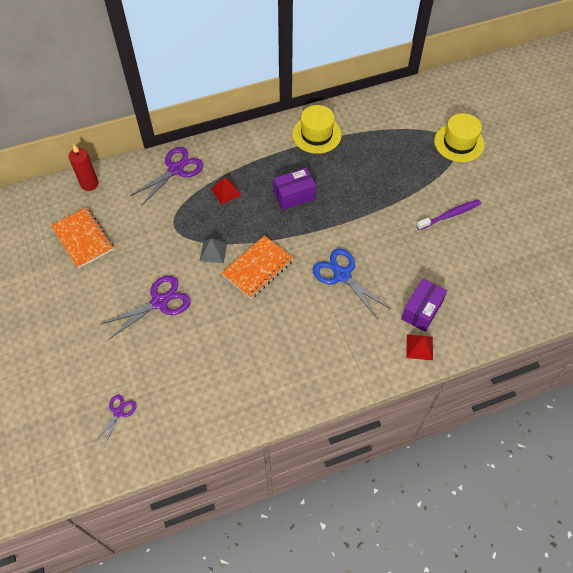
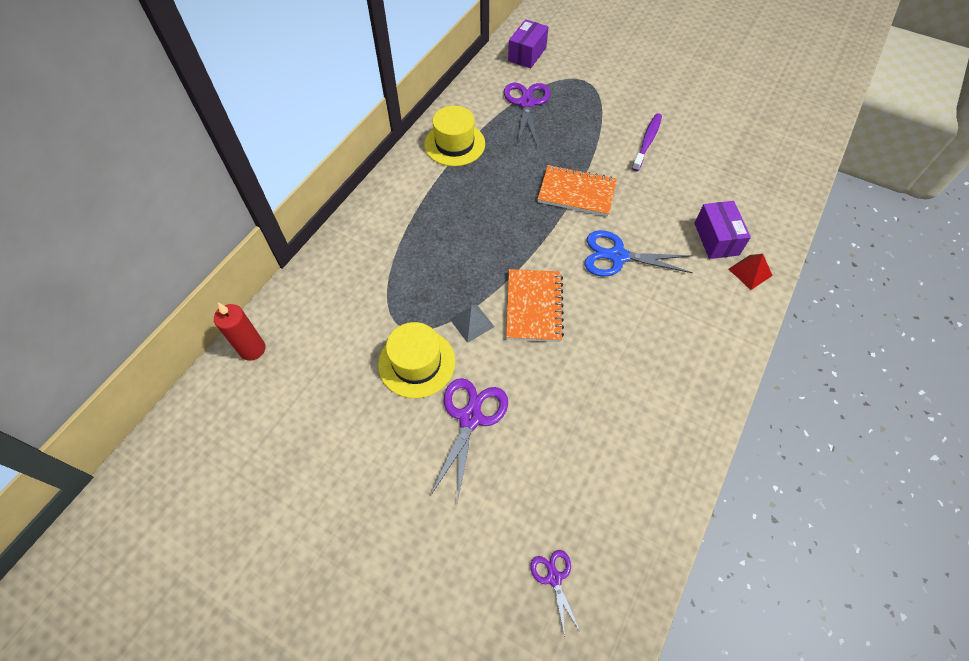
camera: 40 degrees left, 0 degrees up
orange notebook [51,207,114,269] -> orange notebook moved to [538,165,617,216]
purple scissors [130,147,204,206] -> purple scissors moved to [504,83,551,146]
red pyramid [211,178,241,205] -> none
purple box [273,168,316,210] -> purple box moved to [508,19,548,68]
yellow hat [434,113,485,162] -> yellow hat moved to [378,322,455,398]

